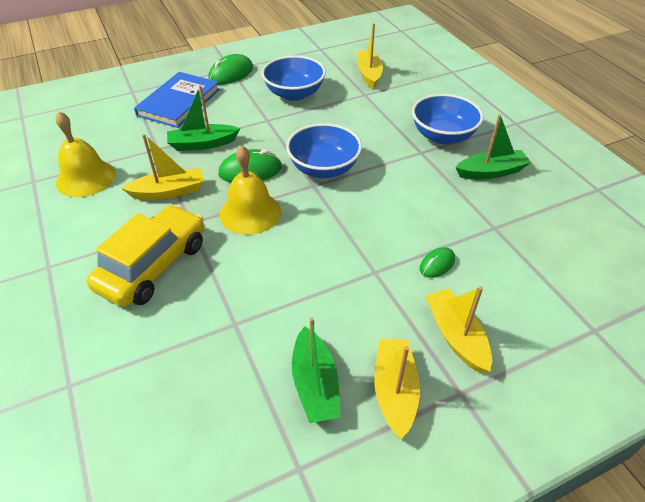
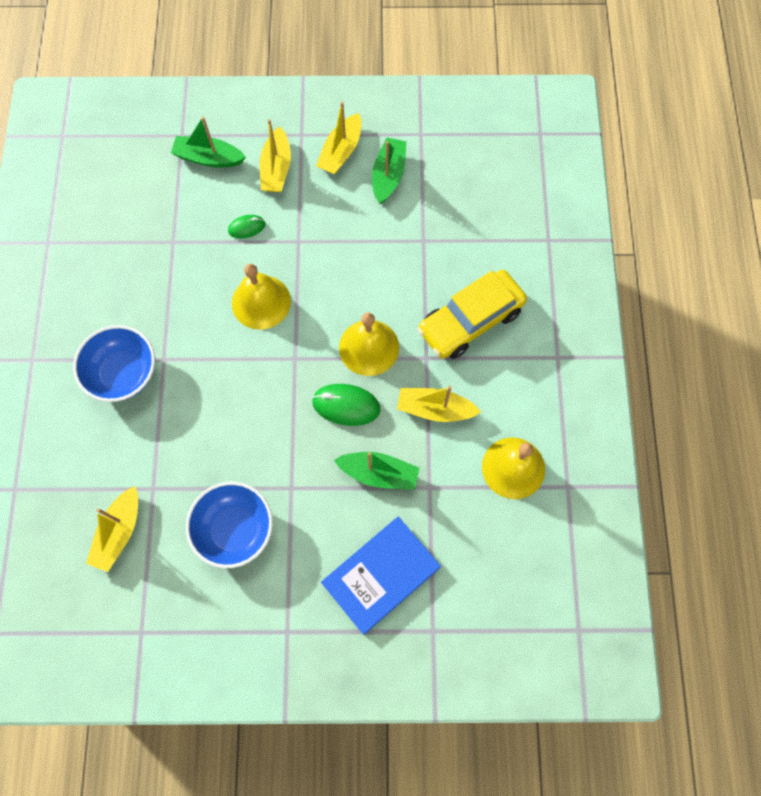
camera: 155 degrees left, 25 degrees up
green mouse [208,54,253,85] -> none
blue bowl [286,123,362,178] -> none
green boat [455,114,531,179] -> green boat moved to [171,117,246,167]
none -> yellow bell [232,264,291,330]

